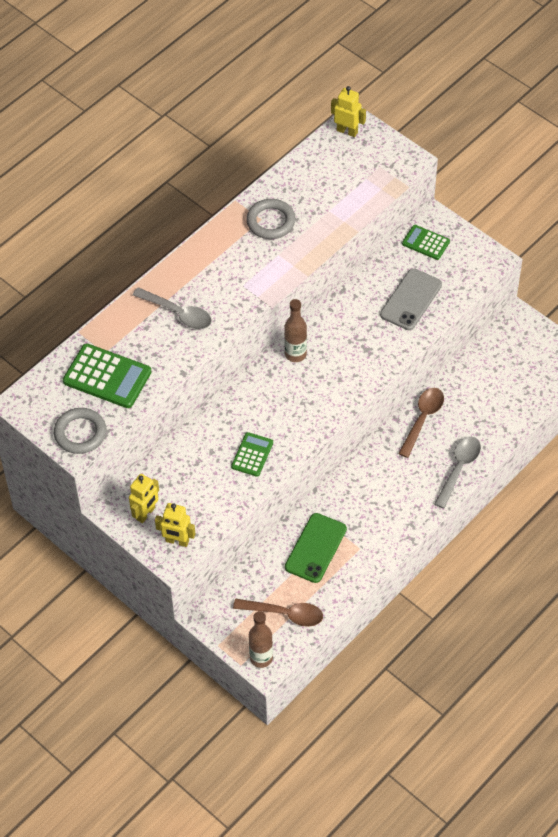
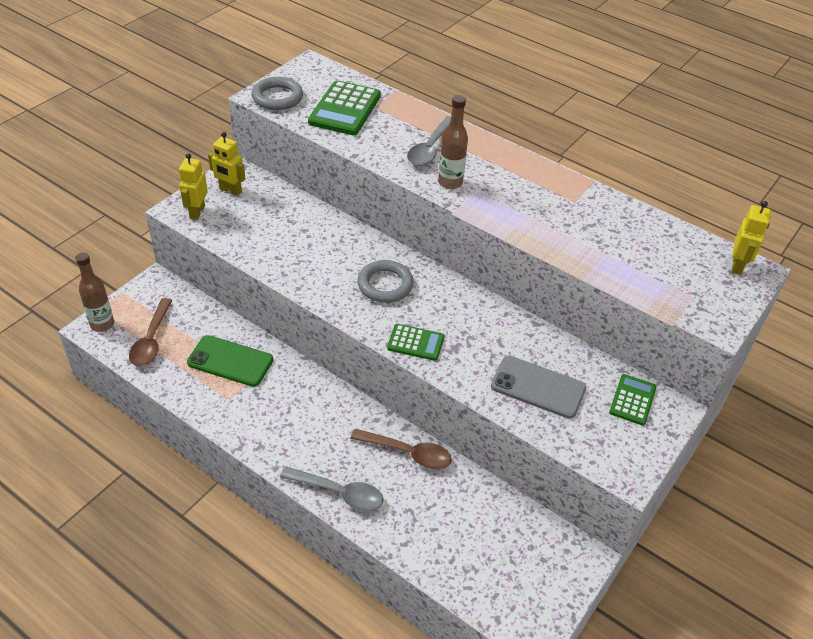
camera: 80 degrees right, 10 degrees down
green calculator [231,432,273,477] -> green calculator moved to [387,324,444,361]
grey ring [246,199,295,239] -> grey ring moved to [357,260,414,303]
brown bottle [284,299,307,362] -> brown bottle moved to [438,95,468,189]

